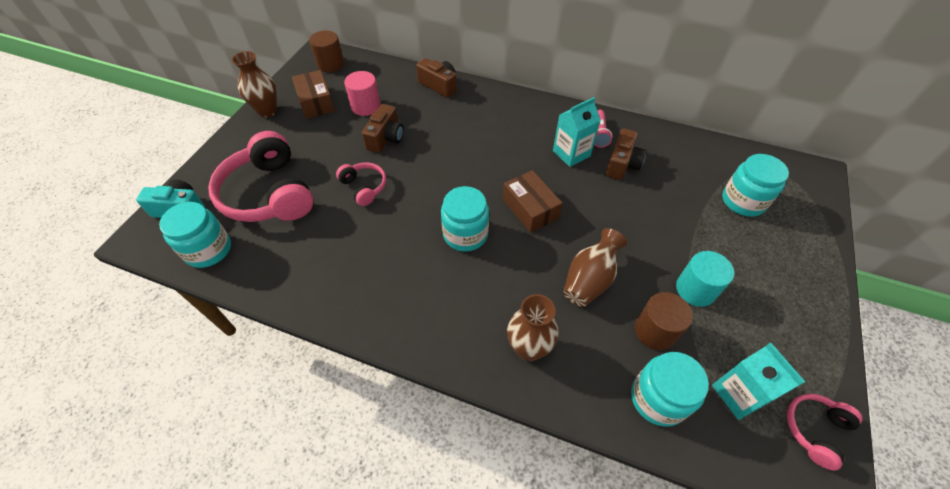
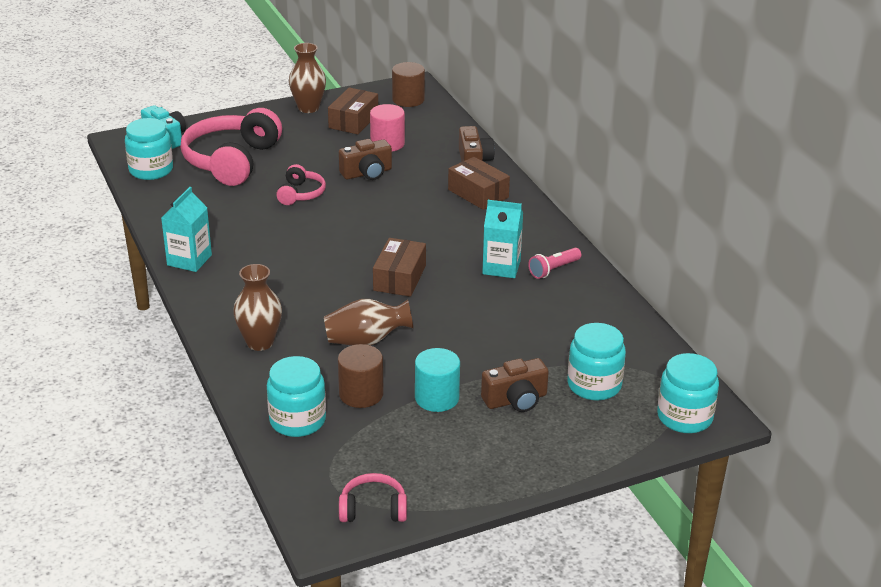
camera: 45 degrees right, 20 degrees down
turquoise jar [441,186,489,252] -> turquoise jar moved to [657,353,719,433]
brown camera [606,128,647,180] -> brown camera moved to [481,358,549,412]
turquoise carton [712,343,805,420] -> turquoise carton moved to [161,187,212,272]
none -> brown box [448,157,510,210]

